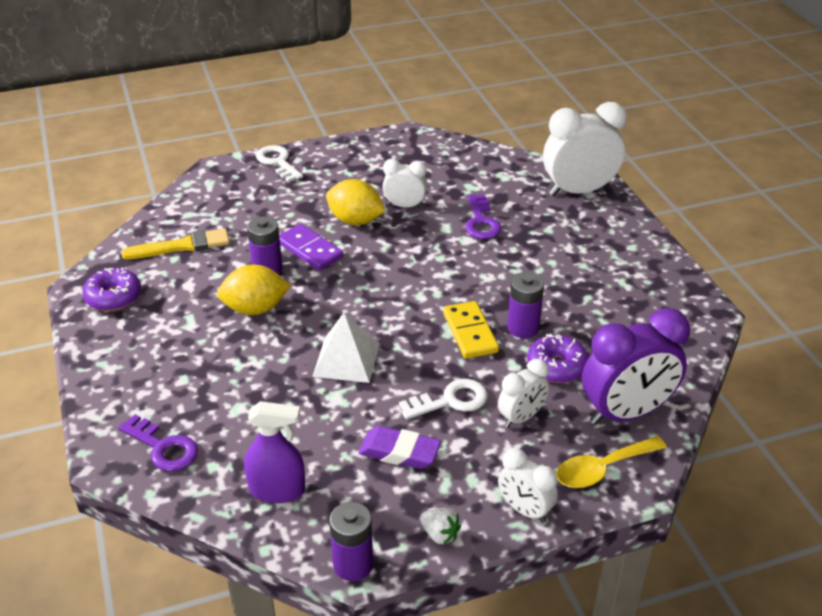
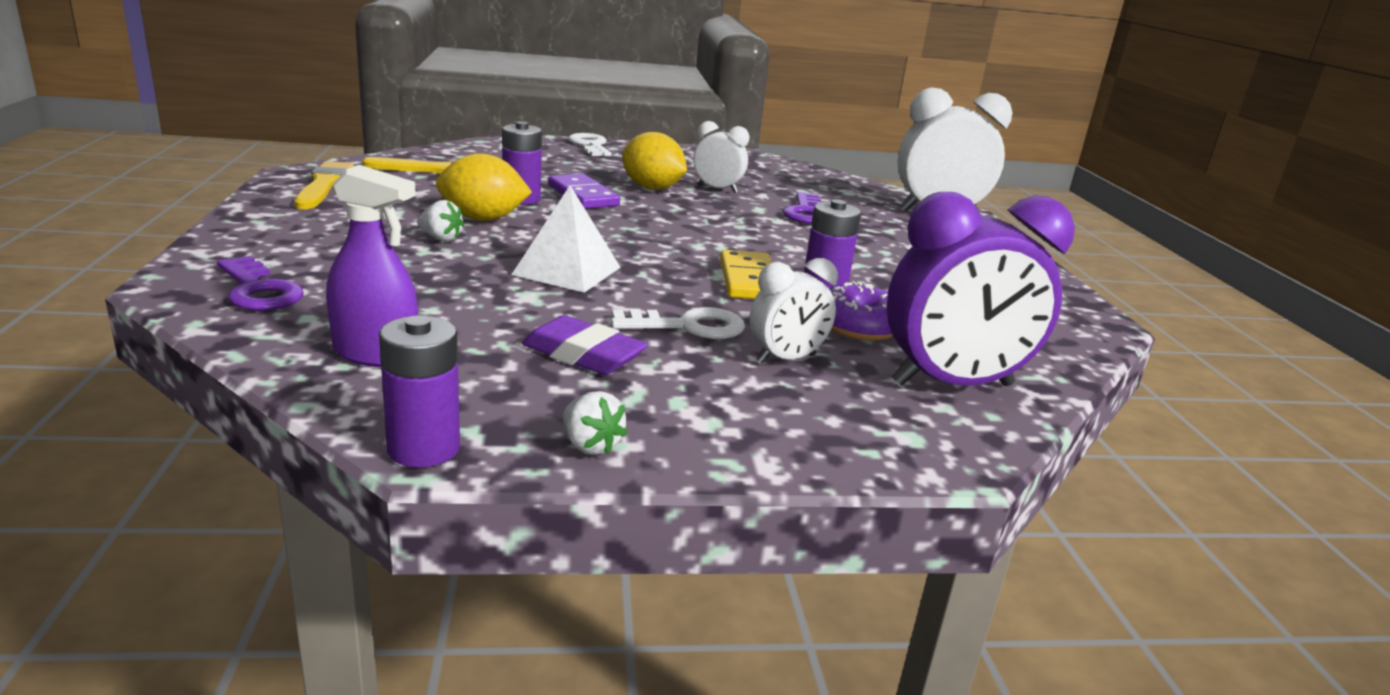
camera: 10 degrees right, 15 degrees down
purple donut [82,268,141,311] -> yellow brush [295,161,354,209]
white clock [498,448,558,523] -> none
yellow spoon [557,436,667,488] -> none
none -> white strawberry [417,200,465,242]

